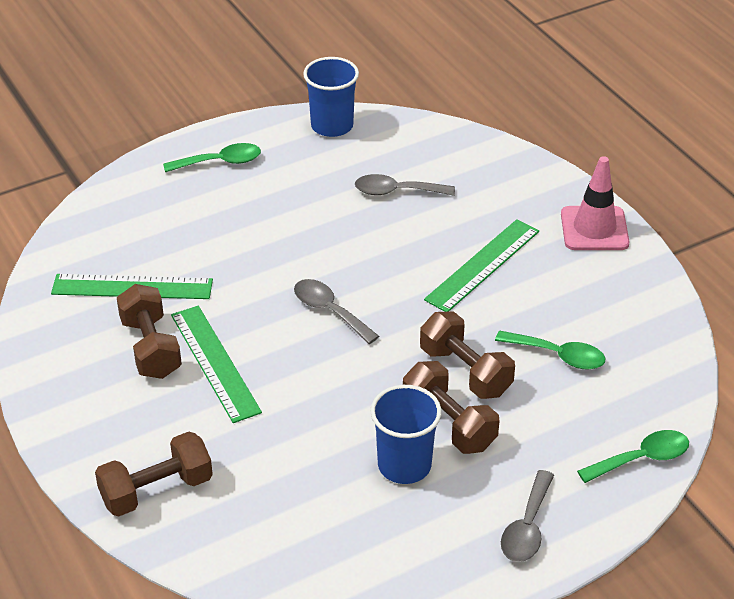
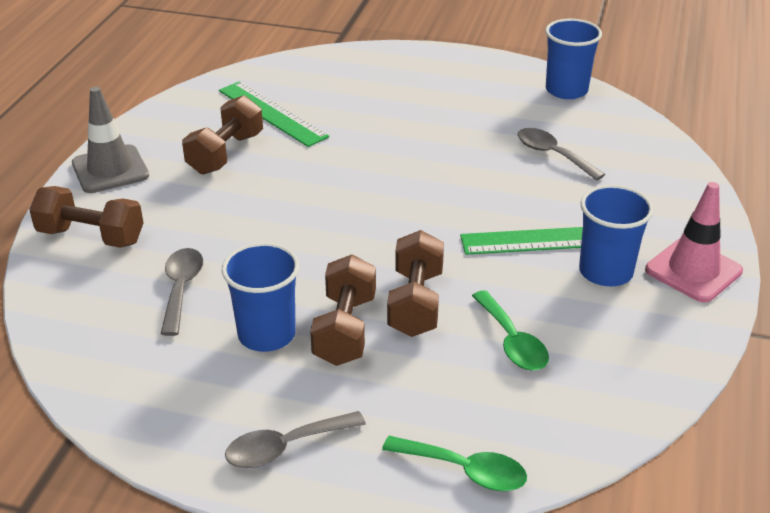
camera: 45 degrees right, 5 degrees down
green spoon [163,143,261,172] -> none
green ruler [171,306,262,423] -> none
grey spoon [294,279,379,344] -> grey spoon moved to [161,248,203,336]
none -> grey traffic cone [72,87,149,193]
none -> blue cup [579,185,654,287]

